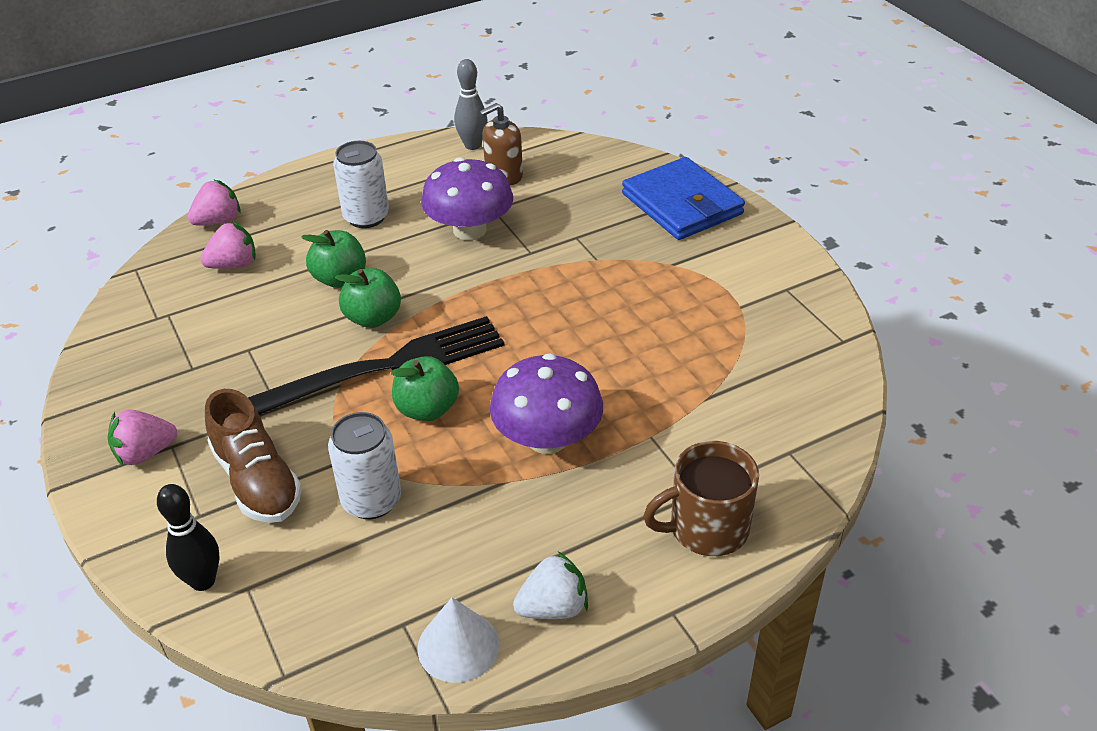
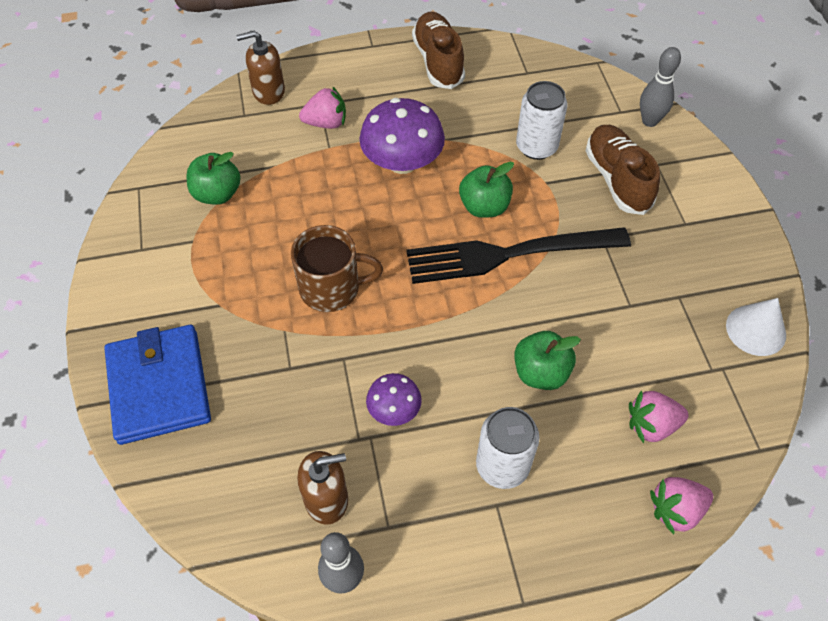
camera: 165 degrees left, 15 degrees up
pink strawberry [108,409,177,466] -> pink strawberry moved to [299,86,346,129]
black bowling pin [157,484,220,591] -> grey bowling pin [640,47,681,127]
green apple [335,268,401,328] -> green apple moved to [187,152,241,205]
white cone [417,597,499,683] -> white cone moved to [726,298,786,356]
purple mushroom [421,157,513,240] -> purple mushroom [366,373,422,426], size x0.55
white strawberry [513,551,588,619] -> brown shoe [412,12,465,89]
brown mug [643,441,759,556] -> brown mug moved to [291,225,383,312]
none -> brown soap dispenser [236,31,285,105]

